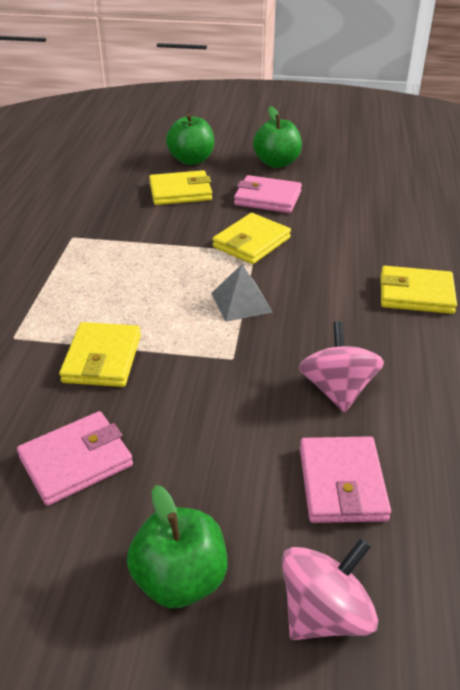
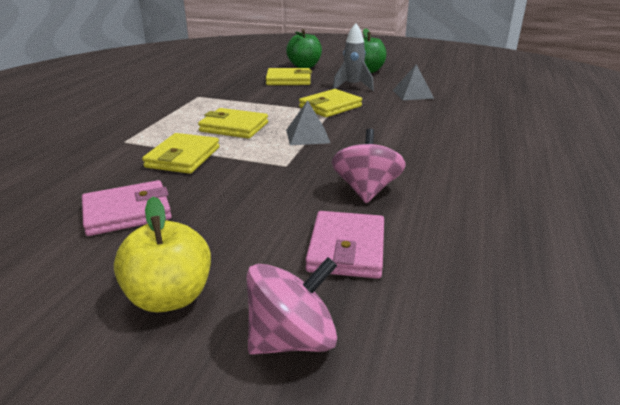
camera: 10 degrees right, 10 degrees down
green apple [127,485,227,608] -> yellow apple [114,197,211,312]
pink wallet [234,175,302,213] -> grey rocket [333,23,374,91]
yellow wallet [380,266,457,314] -> yellow wallet moved to [198,108,268,138]
none -> grey pyramid [393,64,434,100]

